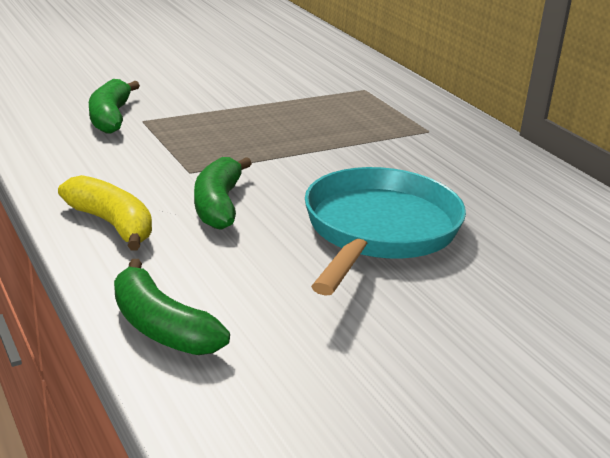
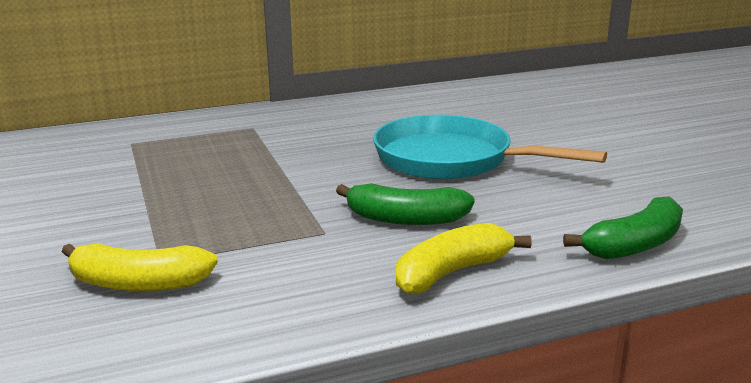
camera: 80 degrees left, 5 degrees down
green banana [89,79,140,134] -> yellow banana [62,243,218,291]

